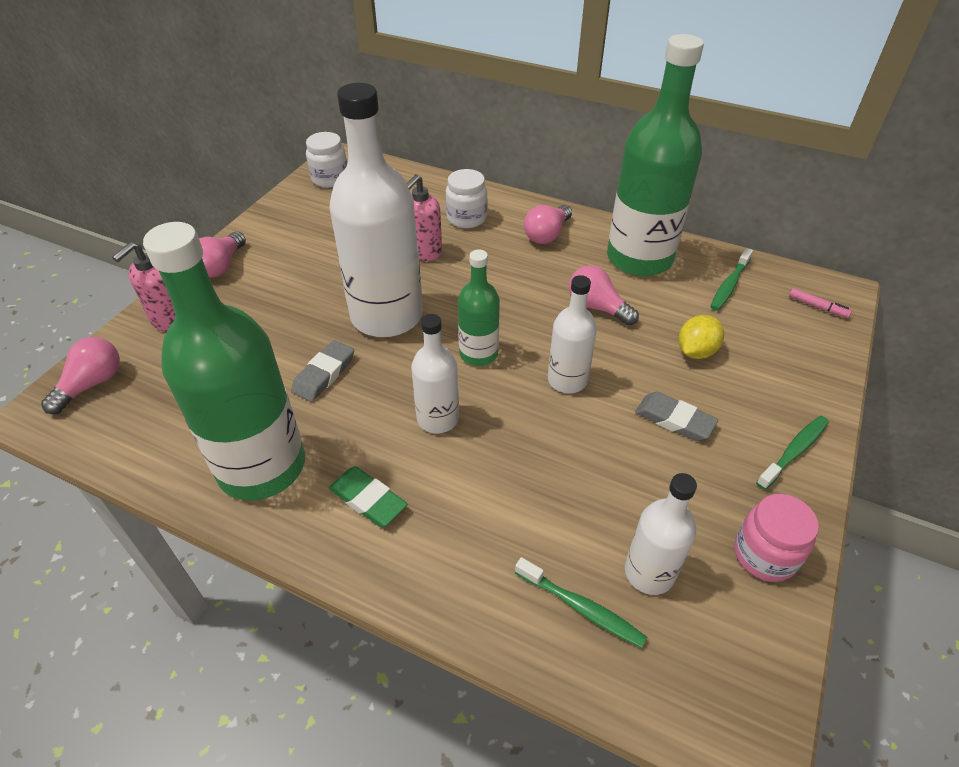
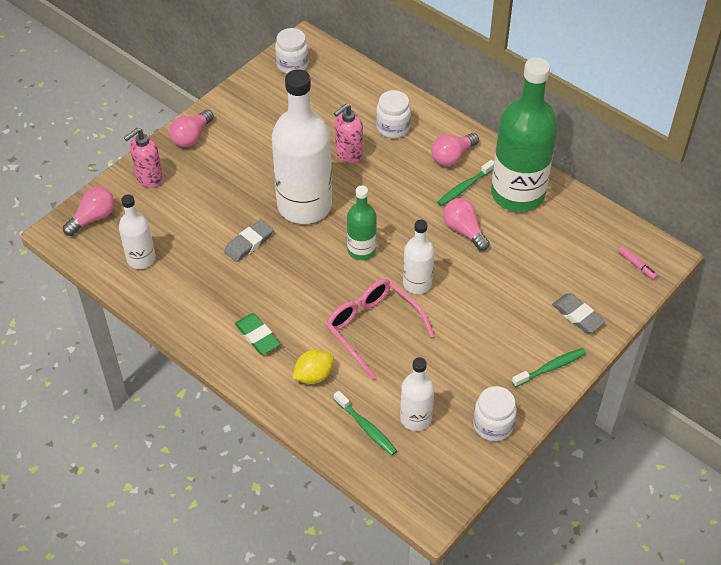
camera: 15 degrees right, 5 degrees up
green bottle [143,222,305,500] -> none
white bottle [411,314,459,433] -> white bottle moved to [119,194,156,269]
grey eraser [635,392,718,441] -> grey eraser moved to [552,293,605,333]
yellow lemon [678,315,724,359] -> yellow lemon moved to [292,349,334,384]
green toothbrush [710,248,753,311] -> green toothbrush moved to [437,160,494,206]
pink jar [735,494,819,582] -> white jar [473,386,517,441]
none -> pink glasses [326,279,434,380]

